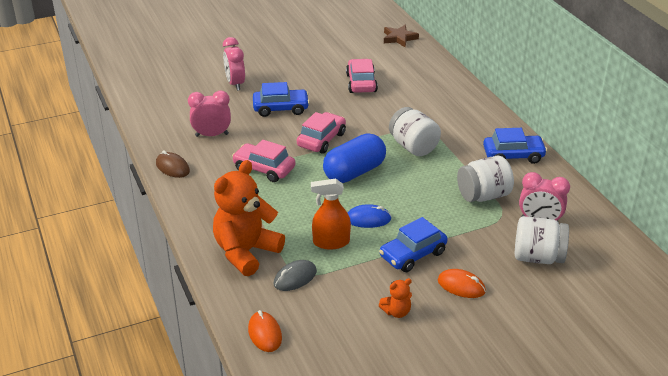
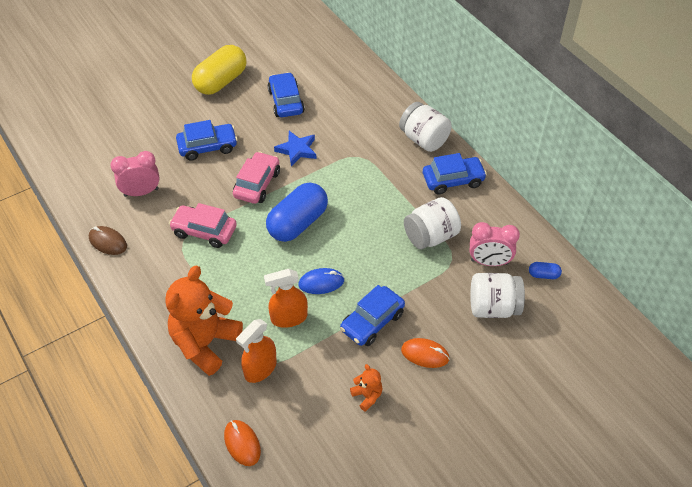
camera: 10 degrees left, 15 degrees up
pink clock [223,37,245,91] -> none
grey mouse [274,260,317,291] -> orange spray bottle [236,319,277,383]
pink car [346,59,378,93] -> blue car [267,72,305,117]
orange teddy bear [378,278,412,318] -> orange teddy bear turned 90 degrees counterclockwise [350,364,383,412]
brown star [384,25,419,47] -> none
white jar [389,107,441,156] -> white jar moved to [399,102,452,152]
none -> yellow capsule [192,45,246,95]
none -> blue star [274,131,316,166]
none -> blue capsule [529,262,562,279]

